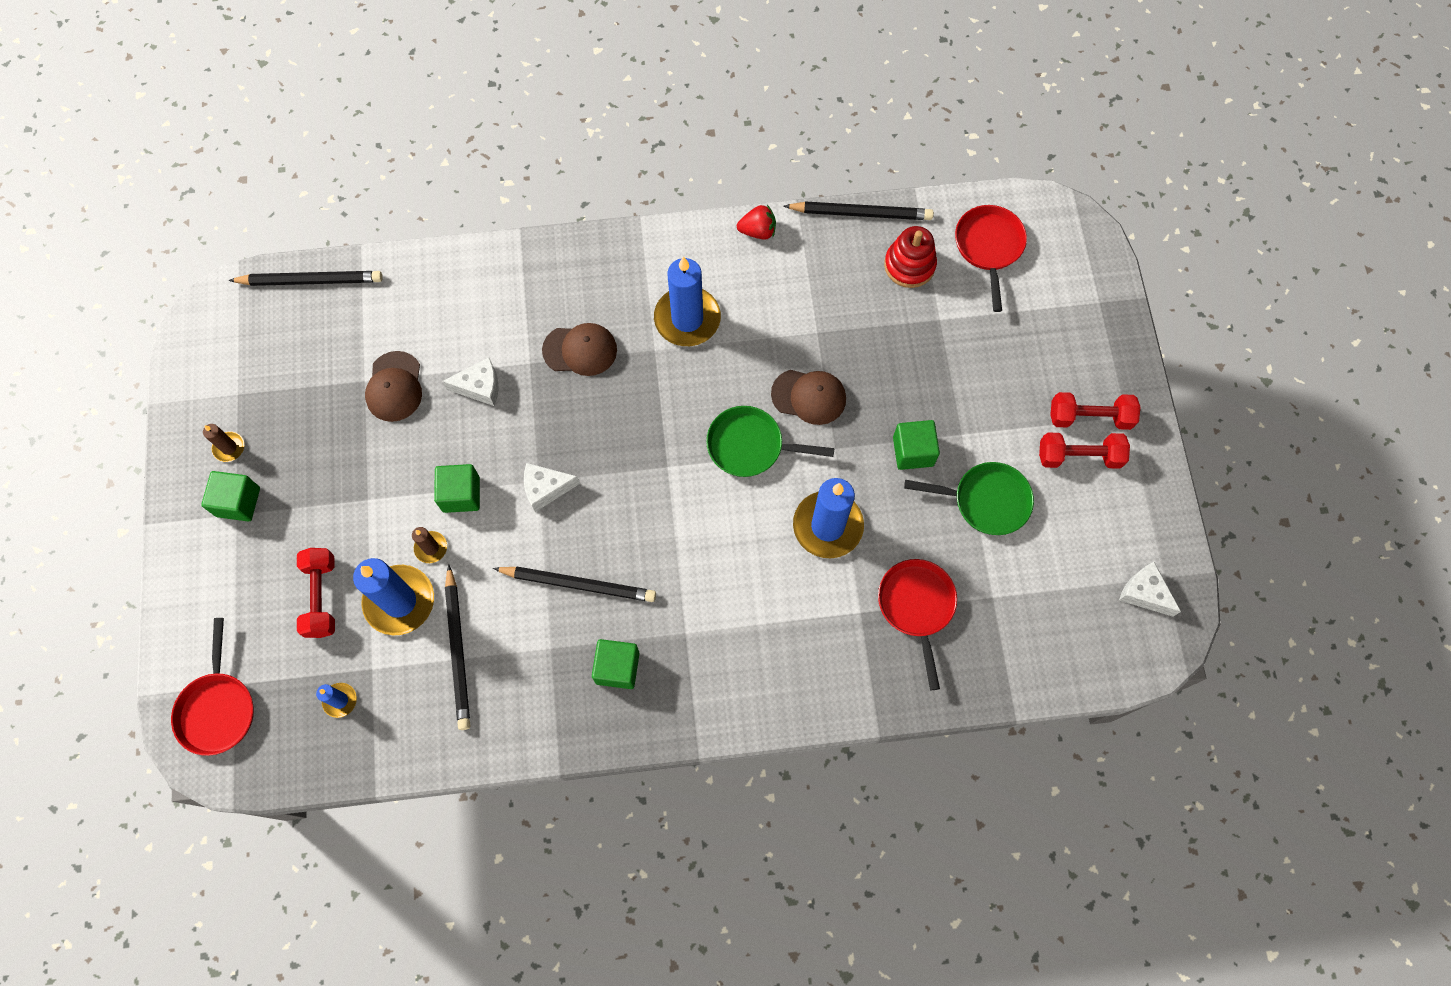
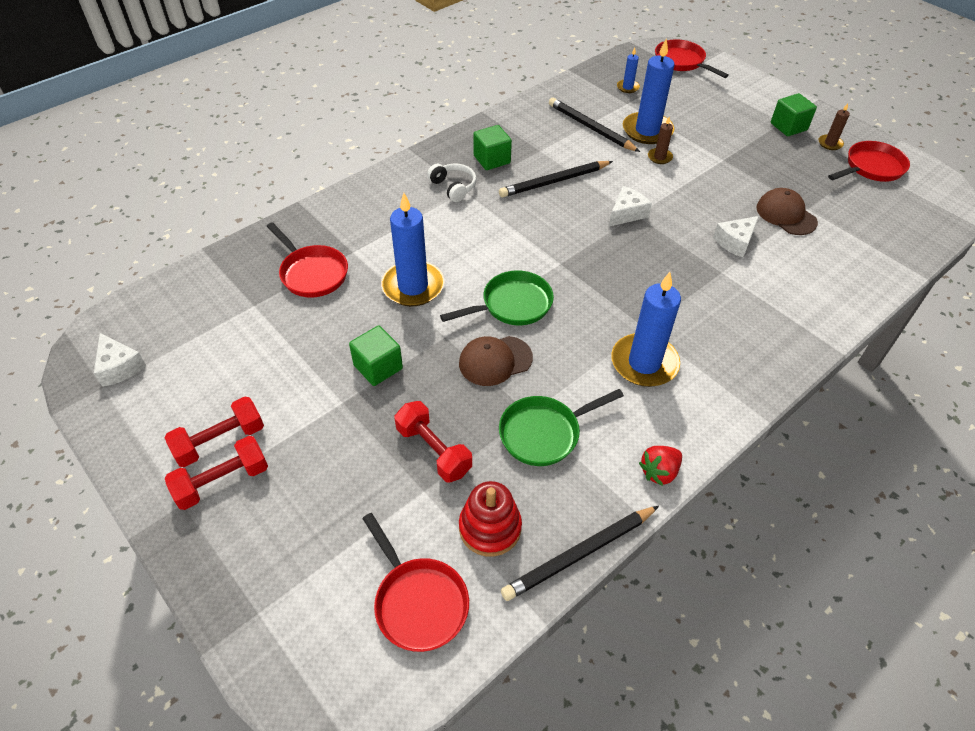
camera: 145 degrees right, 20 degrees down
black pencil [228,271,383,286] -> none
red dumbbell [297,548,335,638] -> red dumbbell moved to [394,401,472,483]
green cube [434,464,480,513] -> none
brown cap [542,323,617,376] -> none
green pan [904,462,1034,535] -> green pan moved to [499,389,624,466]
white cheese [1119,562,1181,617] -> white cheese turned 45 degrees clockwise [94,333,146,387]
none -> white headphones [427,164,476,202]
none -> red pan [828,141,910,182]

